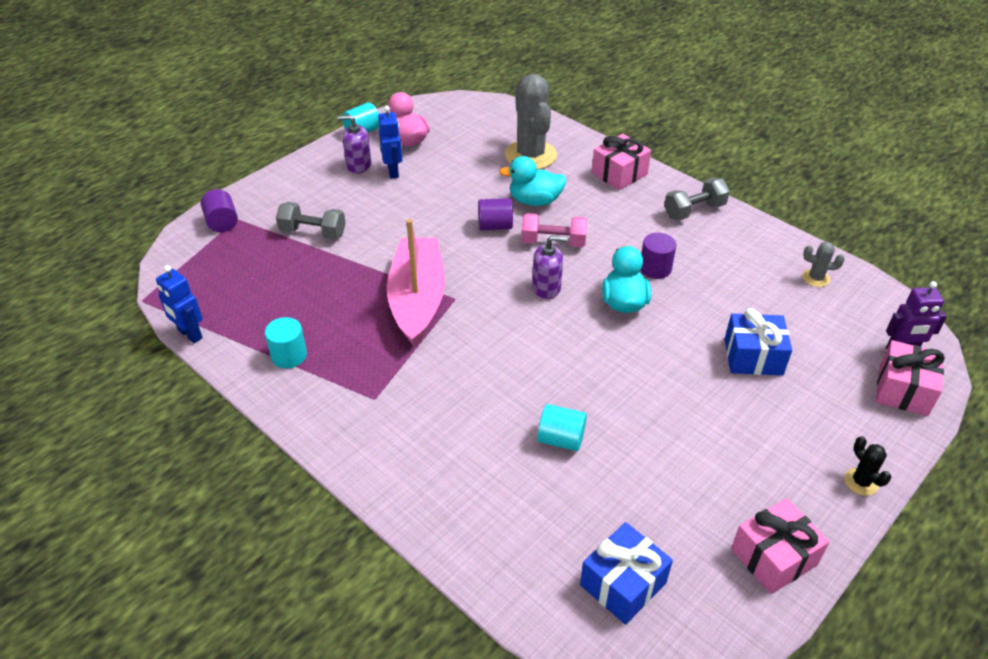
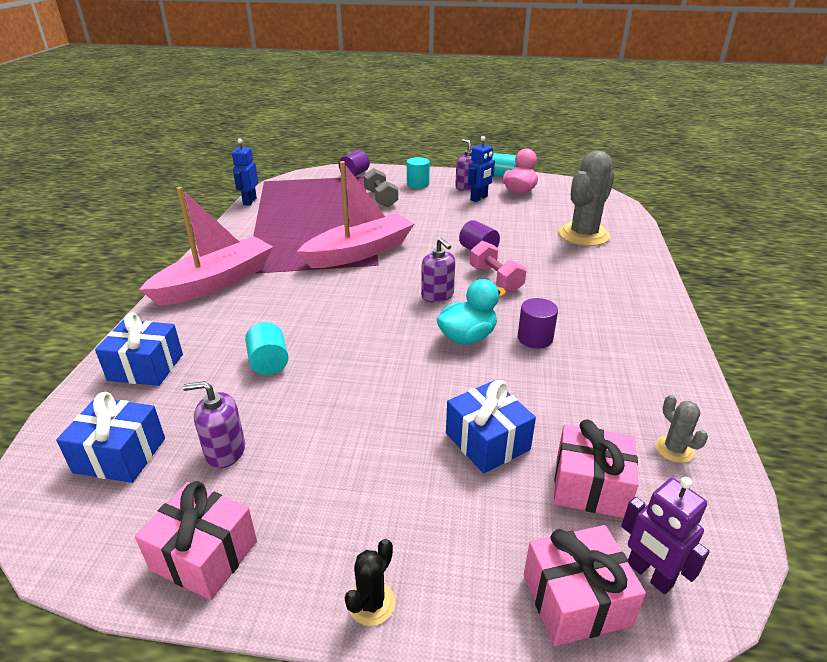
camera: 55 degrees right, 10 degrees down
turquoise cylinder [265,317,307,368] -> turquoise cylinder moved to [407,157,430,188]
turquoise duck [499,156,567,206] -> none
pink gift [592,134,651,190] -> pink gift moved to [554,419,638,518]
grey dumbbell [664,178,730,220] -> none
none -> blue gift [95,313,183,386]
none -> pink boat [139,187,273,306]
none -> purple soap dispenser [183,381,245,468]

